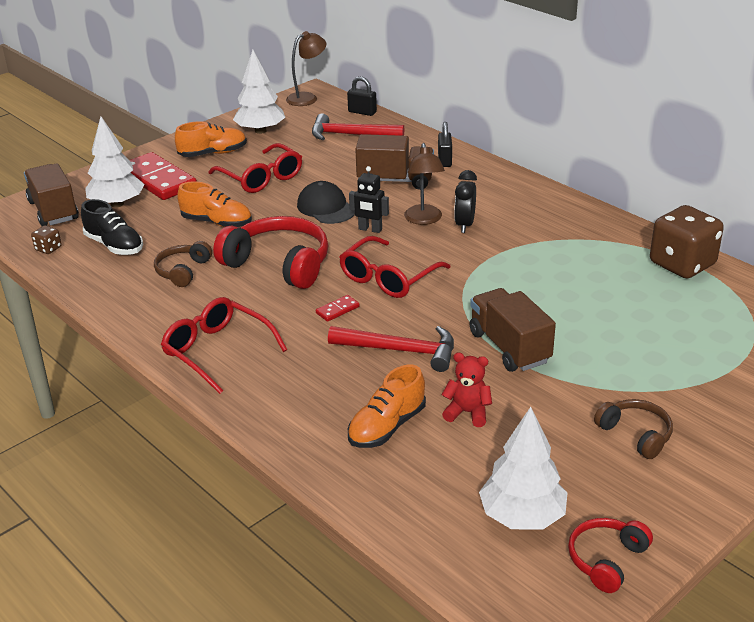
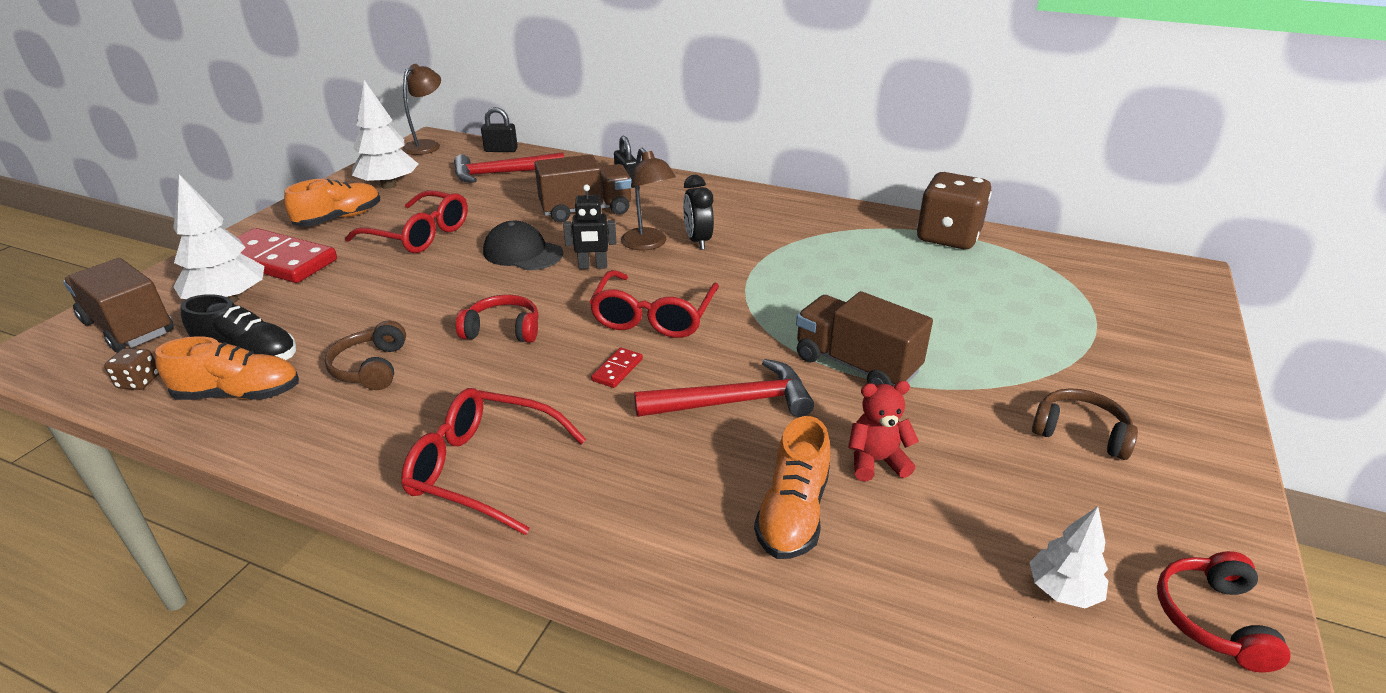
camera: 25 degrees left, 0 degrees up
orange shoe [177,182,252,227] -> orange shoe moved to [155,336,299,400]
red headphones [213,216,328,289] -> red headphones [456,295,539,343], size x0.54
white tree [479,407,567,530] -> white tree [1029,506,1108,608], size x0.58

